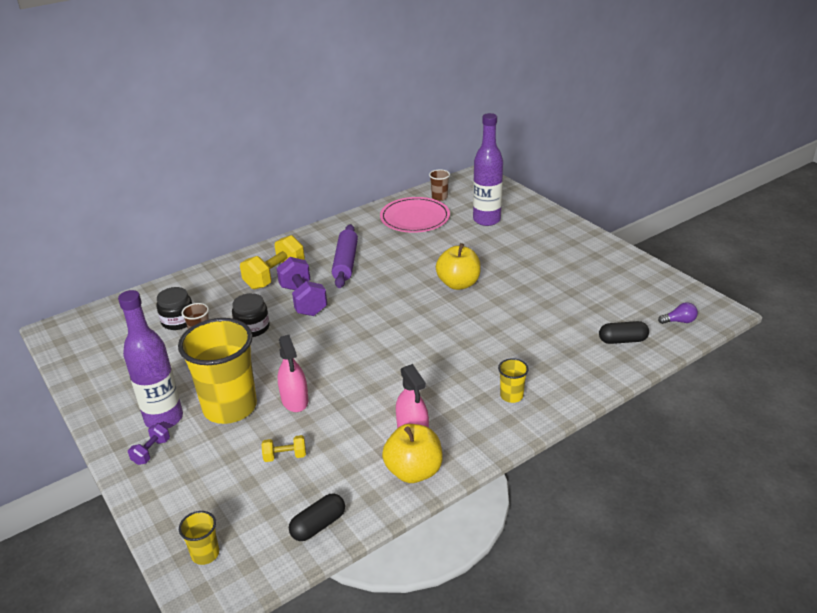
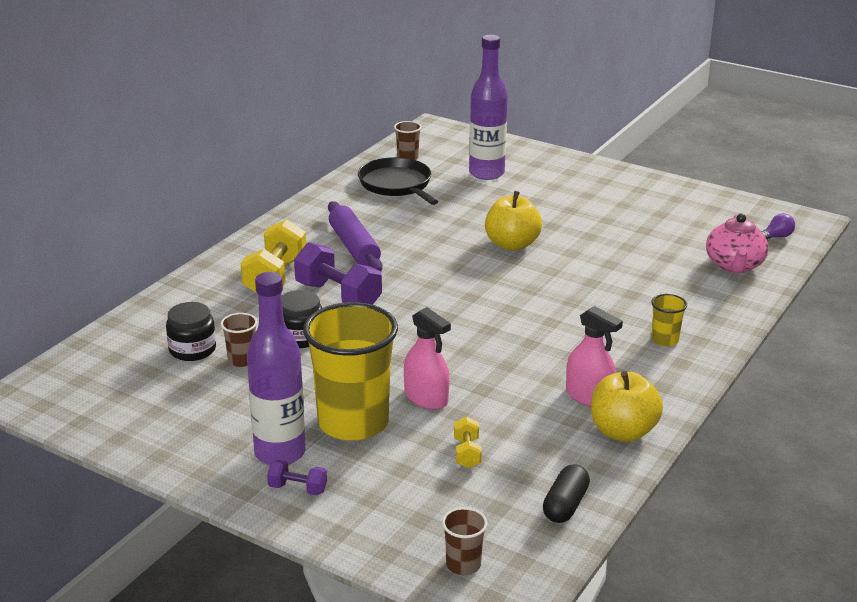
camera: 25 degrees left, 5 degrees down
purple dumbbell [128,424,170,465] -> purple dumbbell turned 75 degrees counterclockwise [267,460,327,496]
yellow cup [179,511,219,565] -> brown cup [442,507,487,575]
yellow dumbbell [262,435,306,462] -> yellow dumbbell turned 60 degrees counterclockwise [454,416,482,468]
pink plate [380,197,450,233] -> black pan [358,157,438,205]
black capsule [599,321,649,344] -> pink teapot [706,214,769,273]

